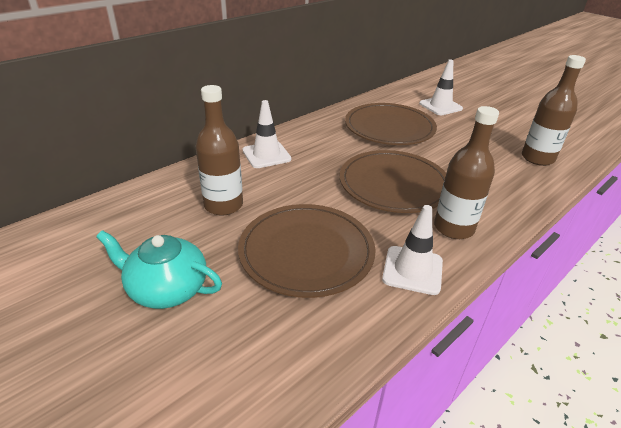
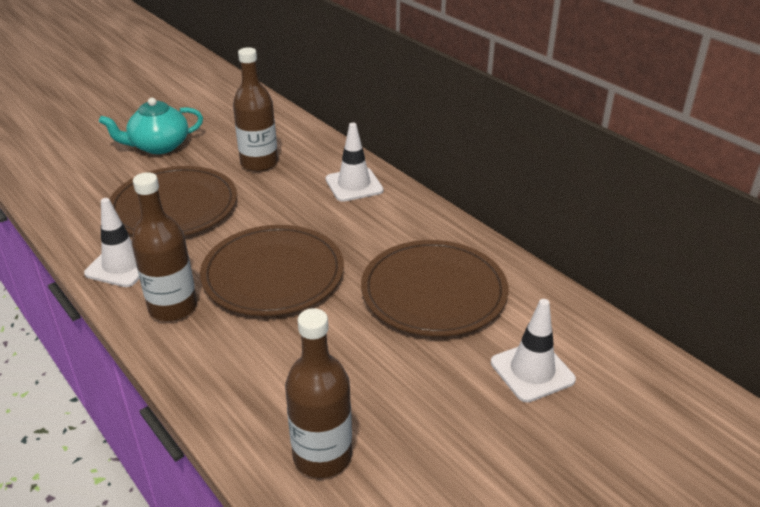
camera: 95 degrees right, 0 degrees up
turquoise teapot [96,230,222,309] -> turquoise teapot turned 135 degrees counterclockwise [99,98,203,154]

